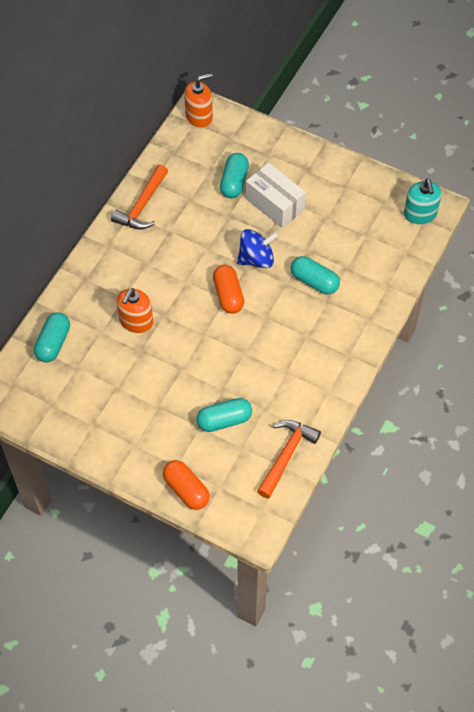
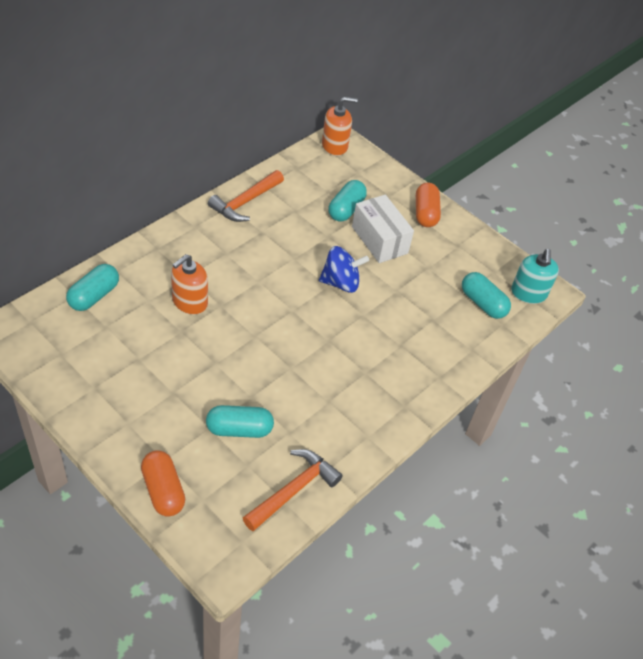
camera: 10 degrees right, 10 degrees down
orange capsule [213,265,244,314] -> orange capsule moved to [416,183,441,227]
turquoise capsule [291,256,340,294] -> turquoise capsule moved to [462,272,511,319]

